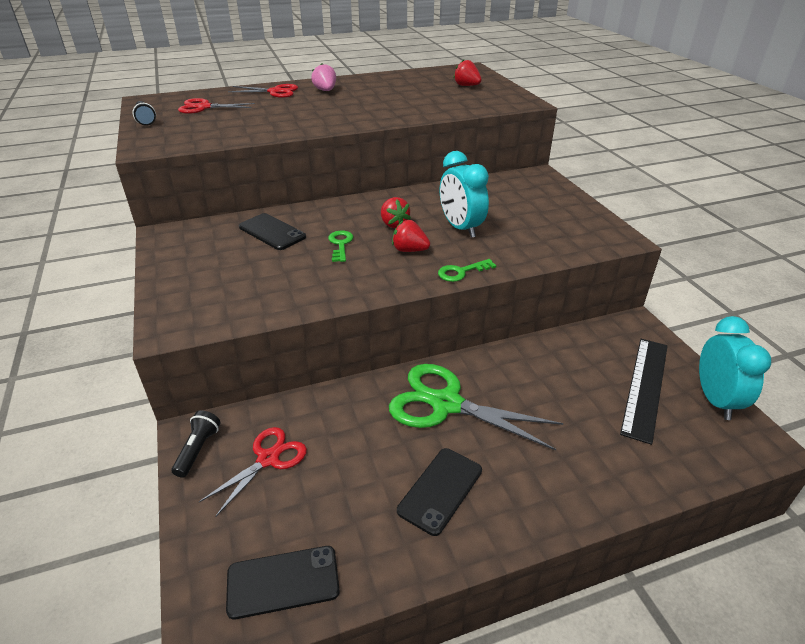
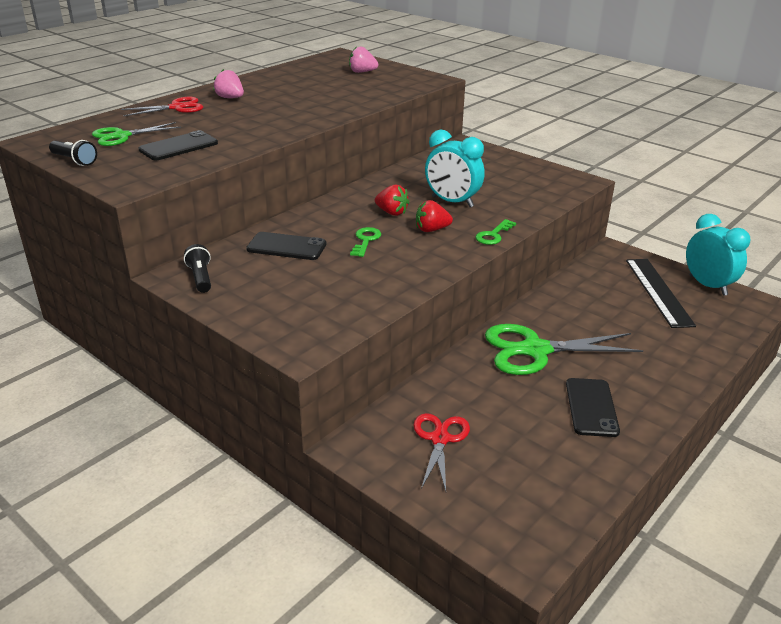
camera: 30 degrees left, 5 degrees down
black flashlight [172,410,221,478] -> black flashlight moved to [184,244,211,293]
red scissors [178,98,255,114] -> green scissors [92,122,181,146]
black phone [226,546,340,619] -> black phone moved to [139,130,218,160]
green key [328,231,353,262] -> green key turned 45 degrees clockwise [350,227,381,257]
red strawberry [453,60,482,86] -> pink strawberry [349,46,379,73]

